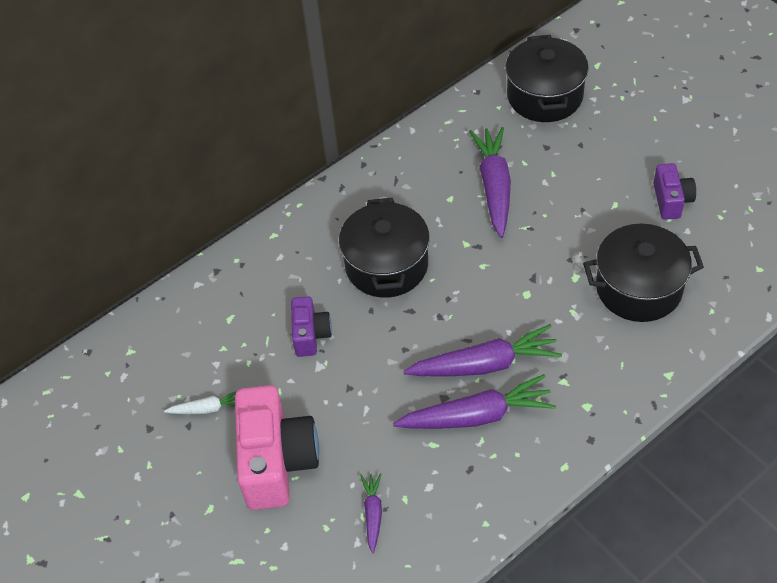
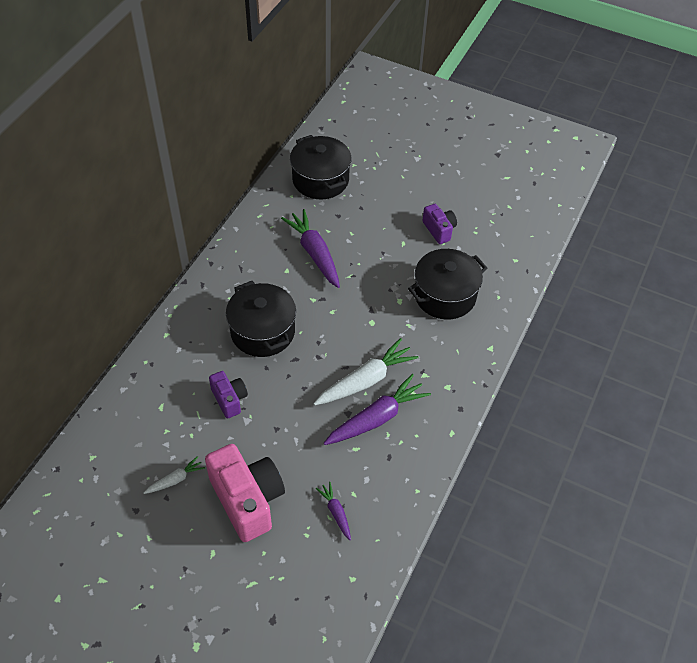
camera: 30 degrees left, 0 degrees up
purple carrot [403,324,562,377] -> white carrot [313,338,418,405]

